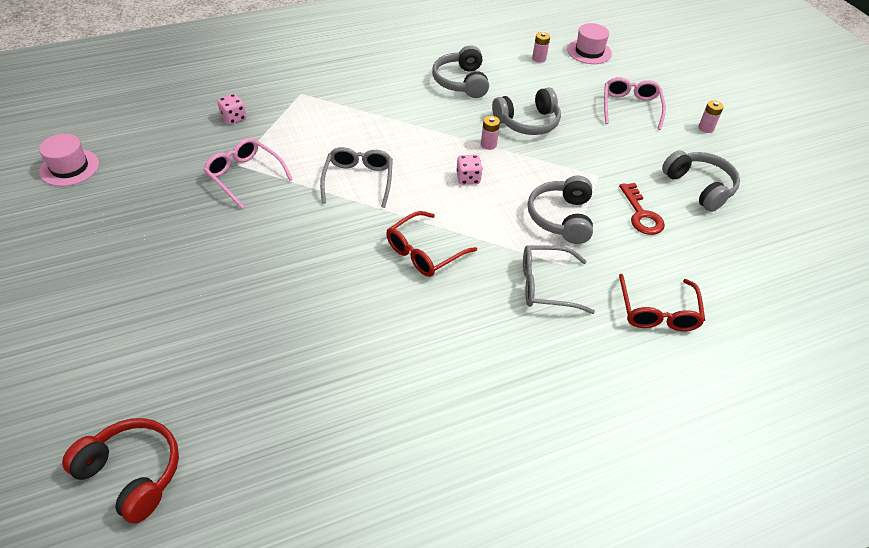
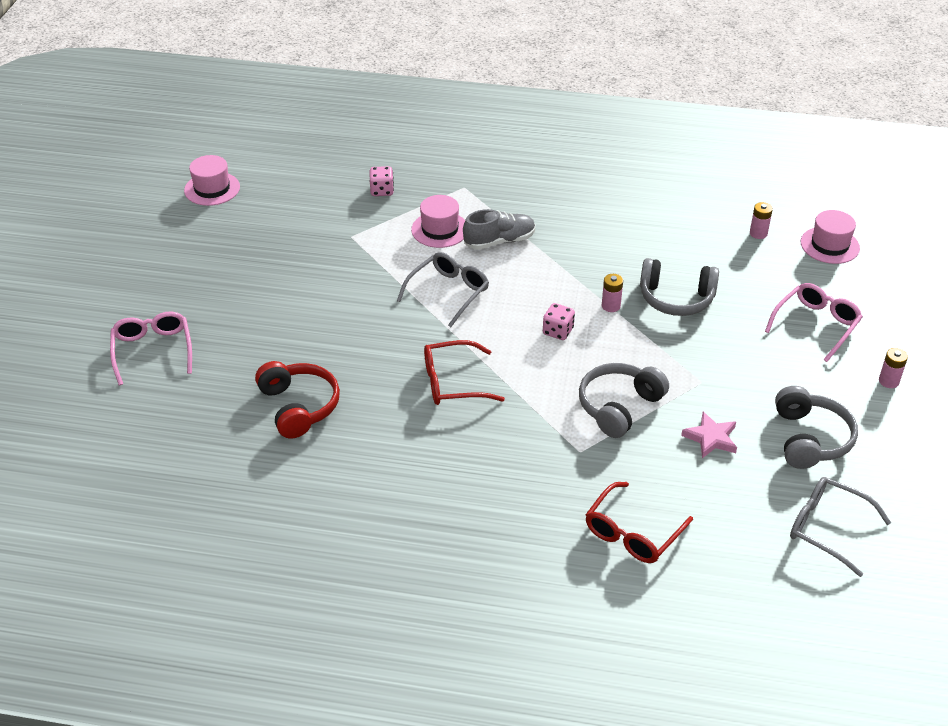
camera: 35 degrees right, 5 degrees down
red headphones [62,418,179,524] -> red headphones moved to [255,361,340,439]
pink glasses [204,138,293,209] -> pink glasses moved to [110,312,192,385]
grey headphones [432,45,489,98] -> none
grey glasses [523,246,595,314] -> grey glasses moved to [790,477,891,577]
red key [619,183,665,235] -> pink star [681,412,737,458]
none -> pink hat [411,195,465,248]
none -> grey shoe [463,209,535,250]

